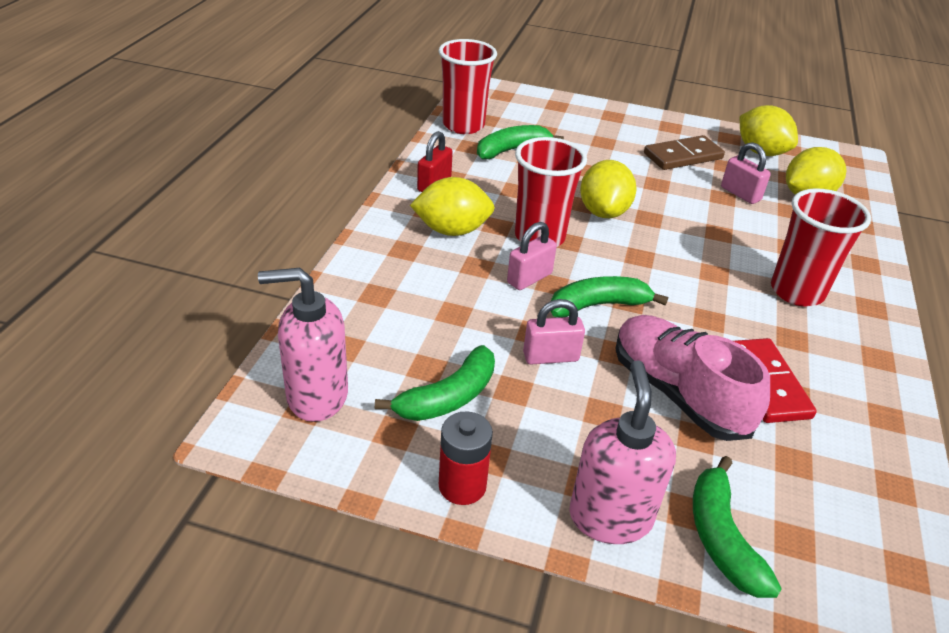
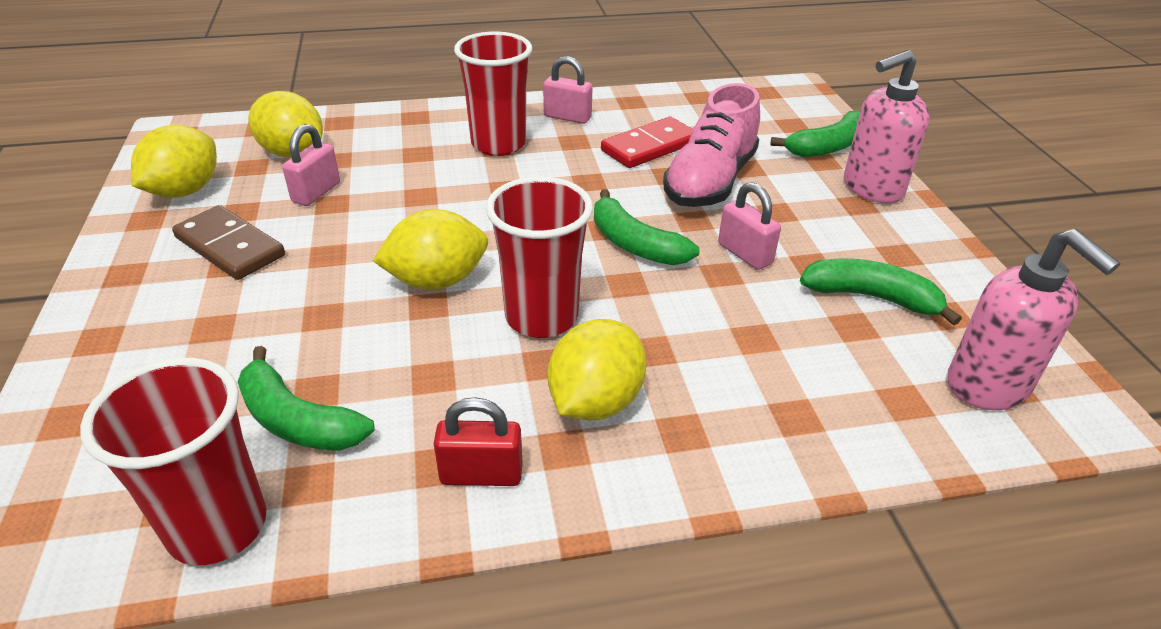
camera: 115 degrees left, 0 degrees up
yellow lemon [410,177,495,236] -> yellow lemon turned 60 degrees clockwise [548,319,647,421]
red battery [439,411,493,505] -> none
pink padlock [507,222,557,290] -> pink padlock moved to [543,56,593,124]

